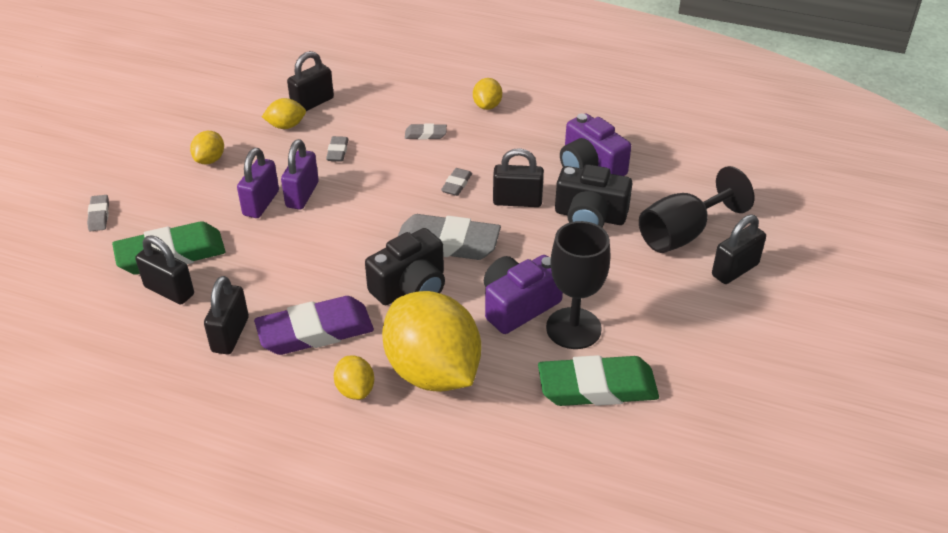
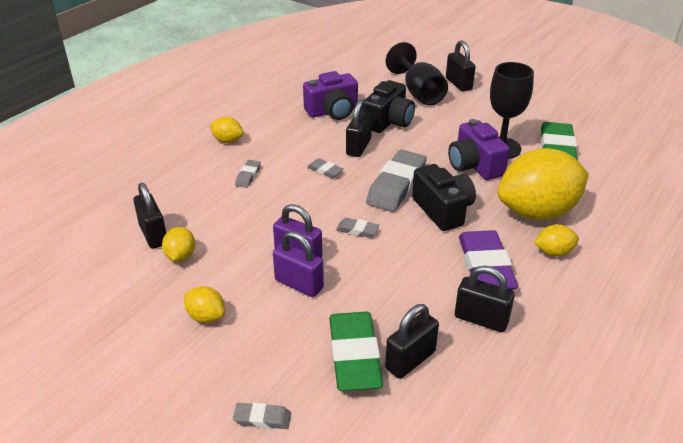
camera: 75 degrees left, 5 degrees down
grey eraser [326,136,349,162] -> grey eraser moved to [336,218,380,238]

